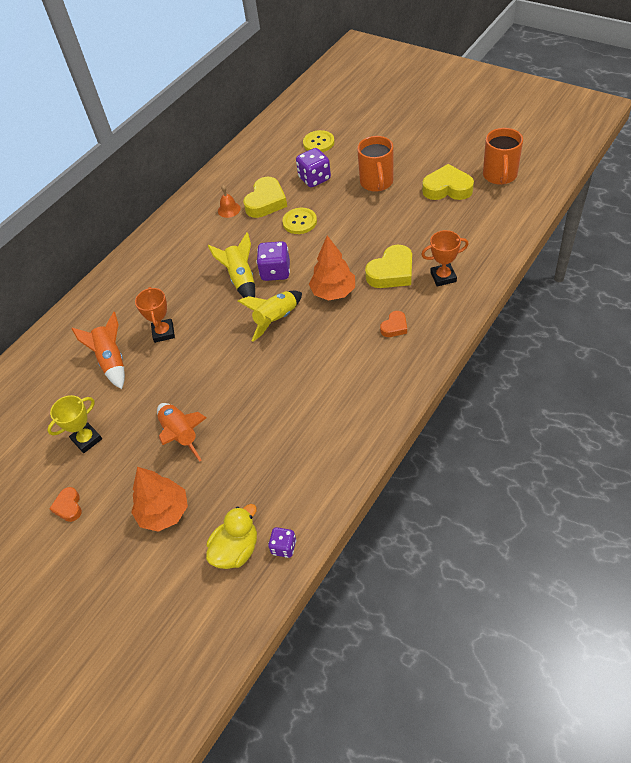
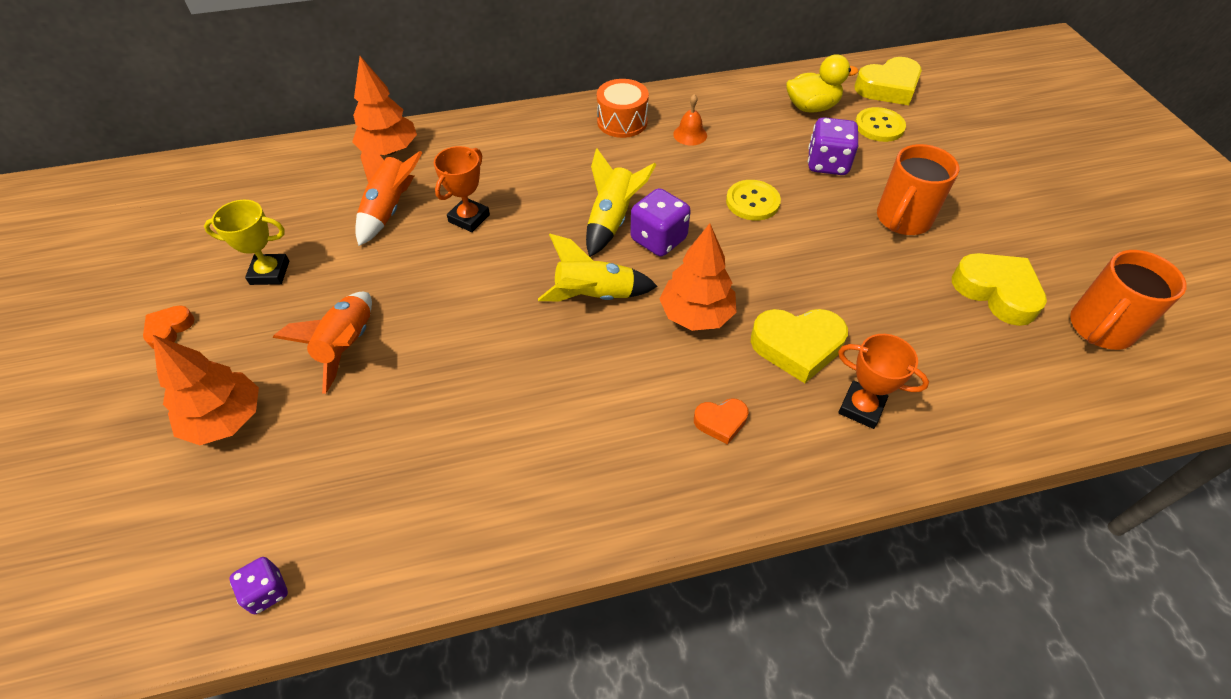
camera: 35 degrees right, 0 degrees up
yellow duck [206,504,257,569] -> yellow duck moved to [786,54,858,113]
yellow heart [243,177,287,218] -> yellow heart moved to [855,57,922,105]
none -> orange tree [352,56,417,155]
none -> orange drum [597,79,649,138]

